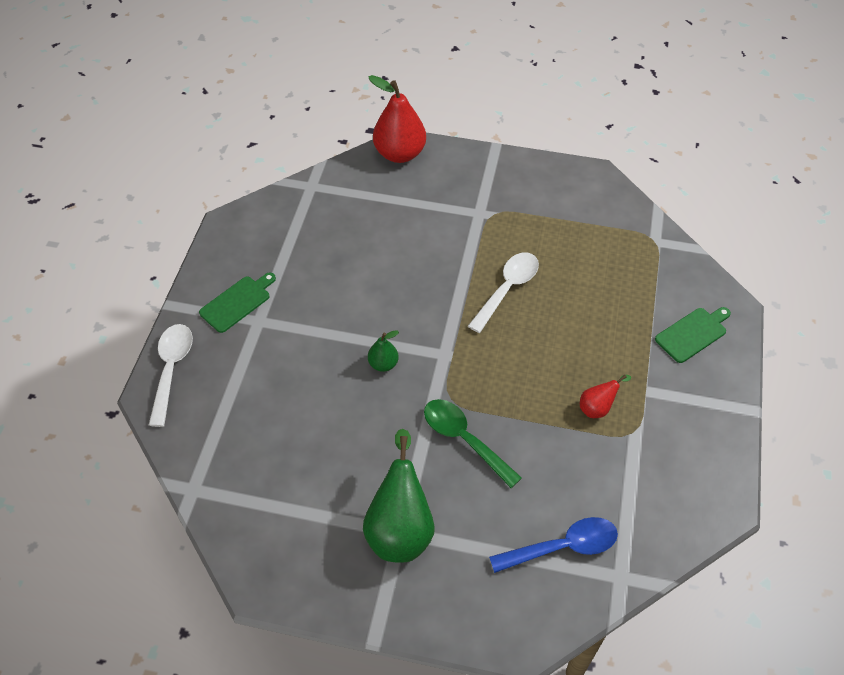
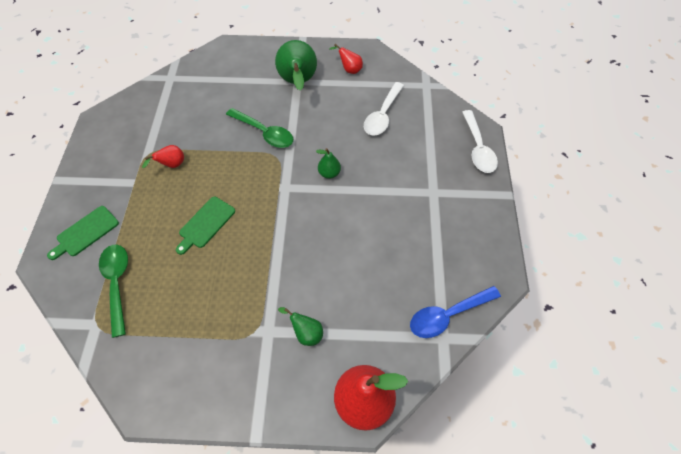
camera: 170 degrees right, 5 degrees up
green cutting board [199,273,276,333] -> green cutting board moved to [176,197,235,255]
white spoon [468,253,539,333] -> white spoon moved to [364,82,404,136]
blue spoon [489,517,618,573] -> blue spoon moved to [410,286,501,338]
none -> green spoon [99,245,128,338]
none -> green pear [278,307,323,346]
none -> red pear [329,44,363,74]

